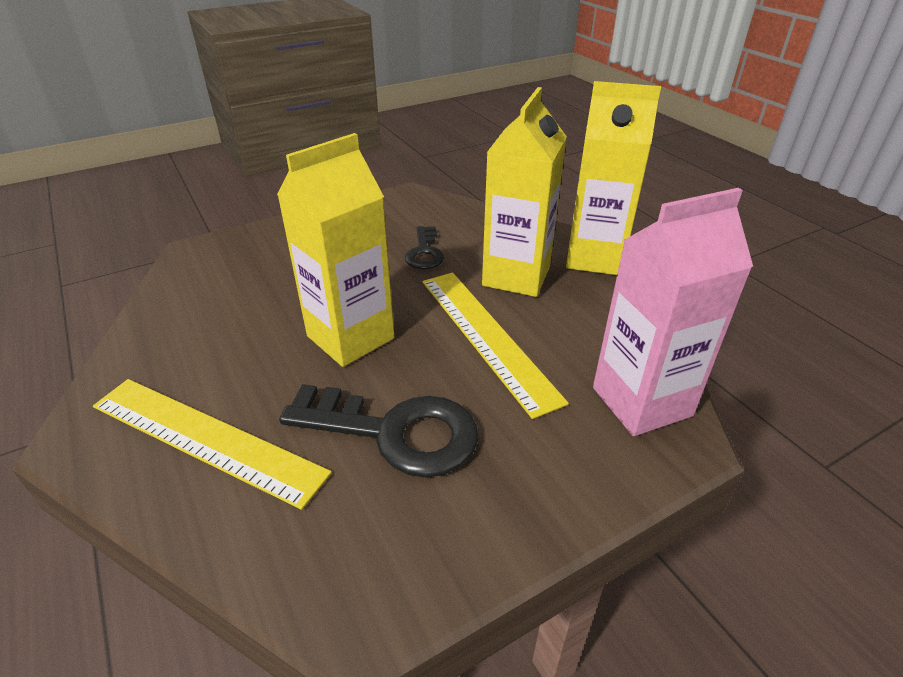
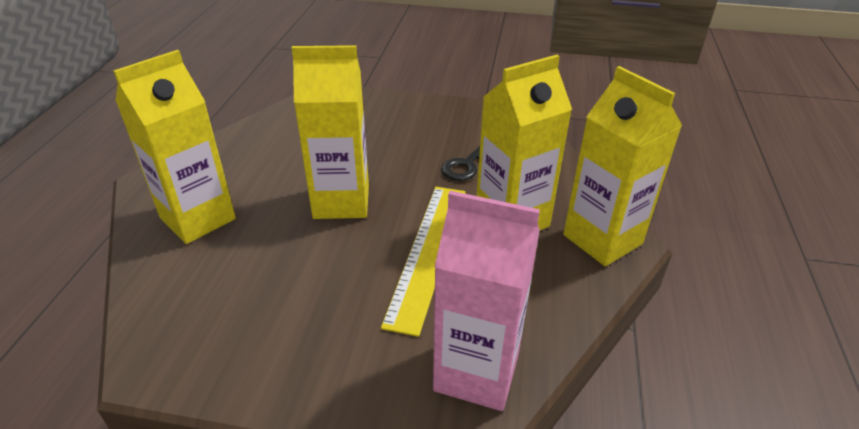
camera: 40 degrees right, 0 degrees up
yellow ruler [93,379,332,510] -> yellow carton [113,50,236,244]
black key [279,384,478,477] -> none

